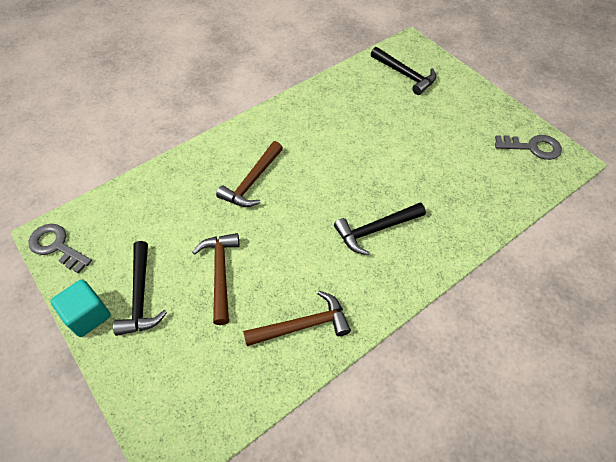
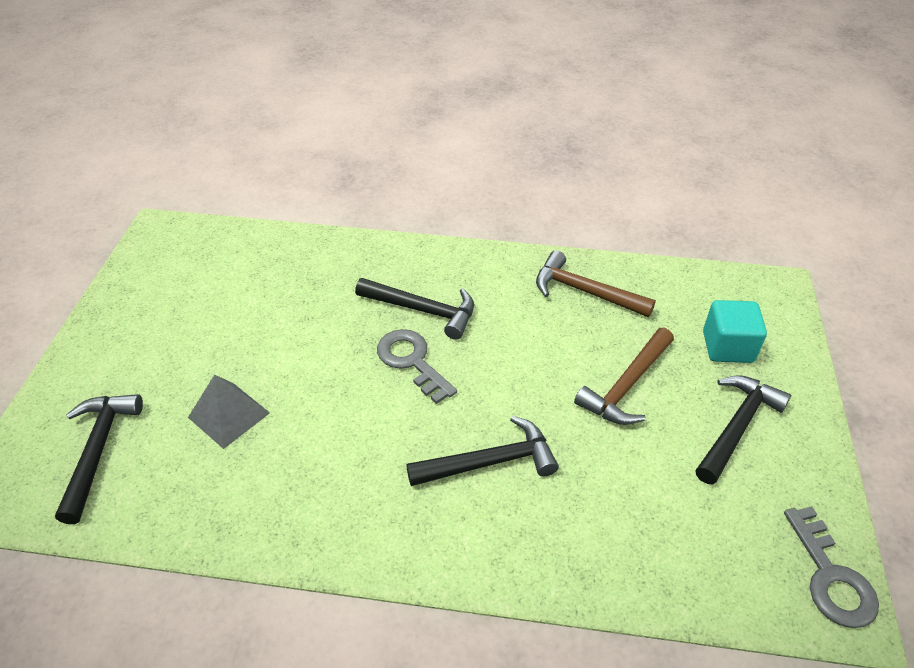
camera: 135 degrees left, 10 degrees down
turquoise cube [50,279,111,337] -> turquoise cube moved to [703,300,767,363]
brown hammer [216,141,283,207] -> black hammer [406,416,559,486]
grey key [495,135,562,160] -> grey key moved to [377,329,457,404]
none -> grey pyramid [188,374,270,449]

